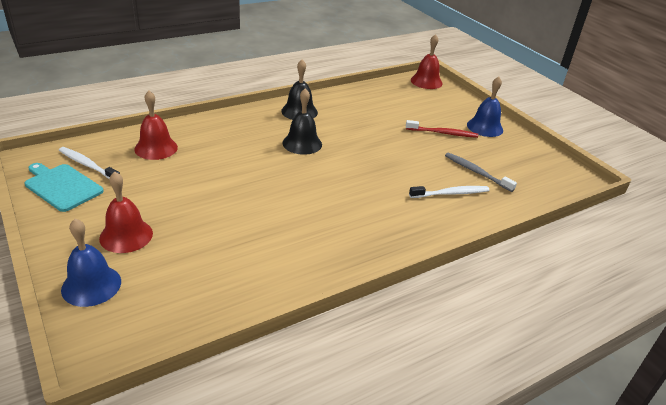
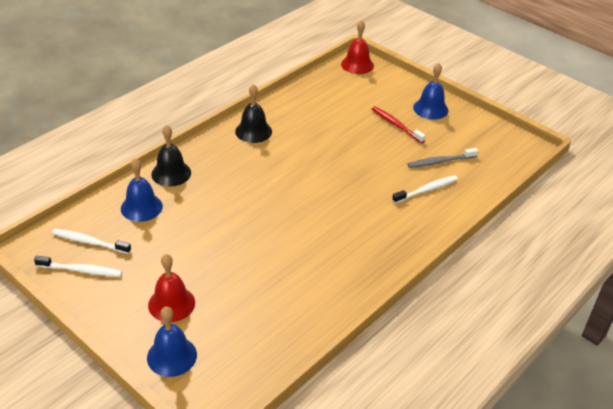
camera: 15 degrees left, 5 degrees up
turquoise cutting board [24,163,104,212] -> white toothbrush [34,256,122,277]
red bell [134,91,178,160] -> blue bell [121,158,163,222]
black bell [283,88,322,155] -> black bell moved to [151,125,191,187]
red toothbrush [406,120,478,138] -> red toothbrush turned 120 degrees counterclockwise [372,106,426,143]
grey toothbrush [445,153,517,192] -> grey toothbrush turned 45 degrees counterclockwise [407,148,478,168]

